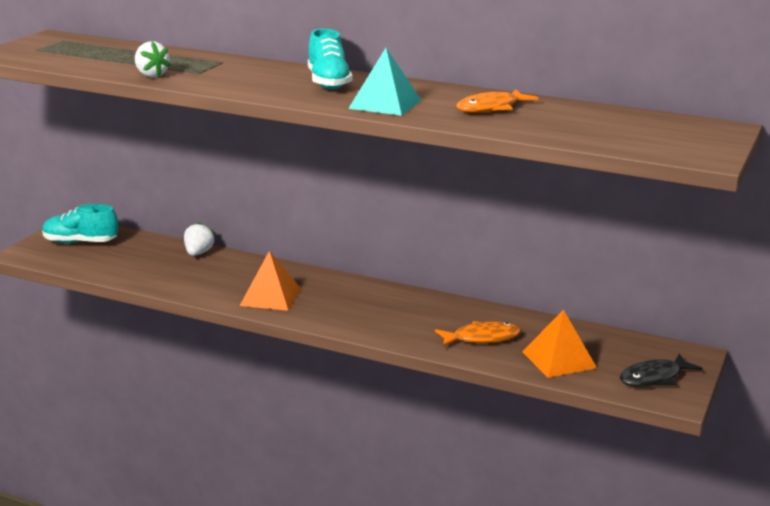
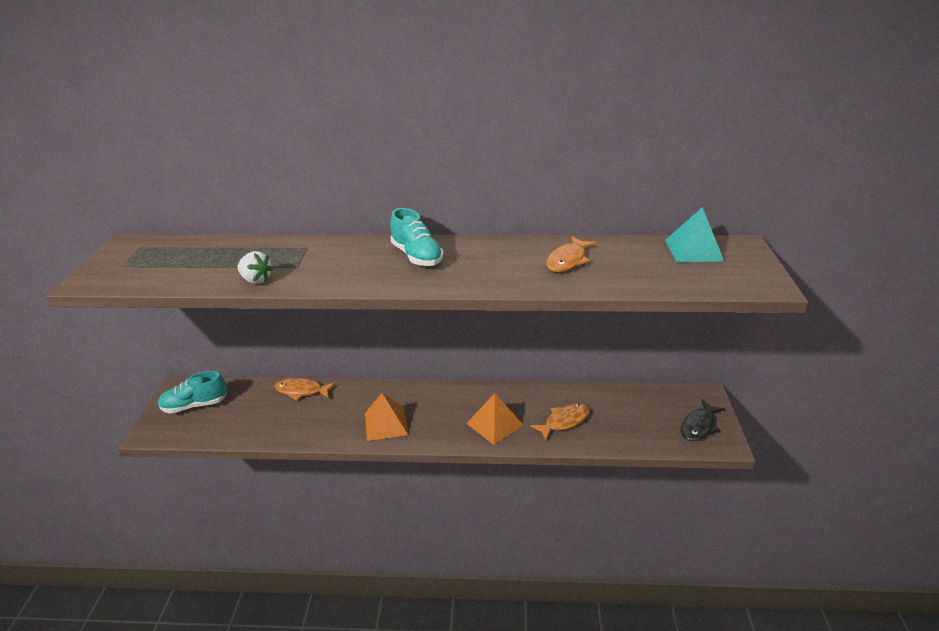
camera: 20 degrees left, 10 degrees up
white strawberry [184,222,214,256] -> orange fish [275,378,336,400]
turquoise pyramid [348,48,421,116] -> turquoise pyramid moved to [665,207,724,262]
orange pyramid [522,310,597,378] -> orange pyramid moved to [466,393,523,445]

